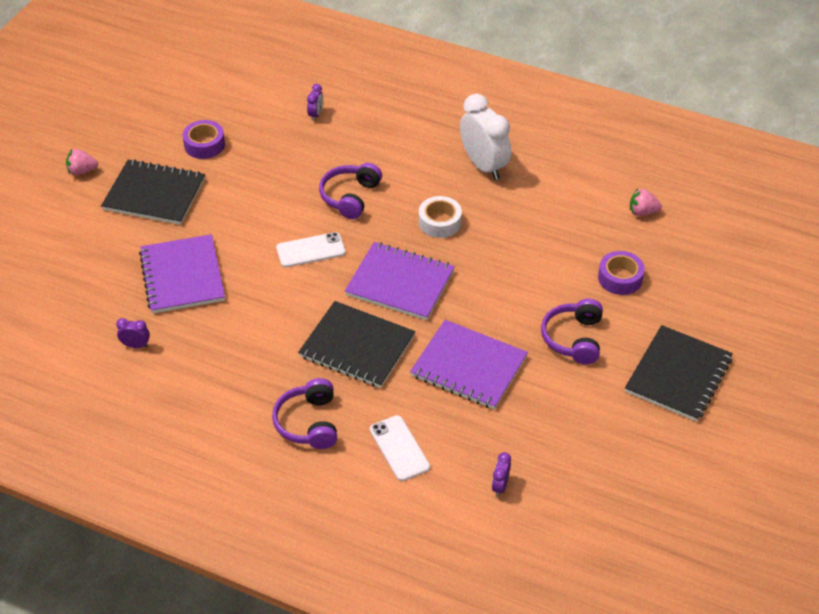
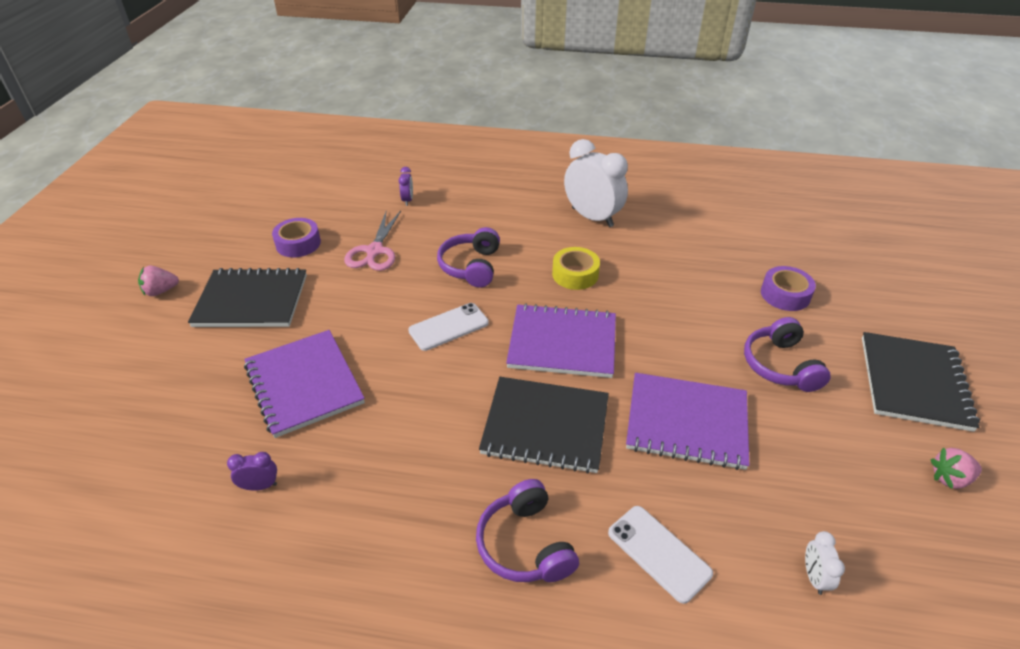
camera: 15 degrees left, 5 degrees down
white tape [419,196,462,238] -> yellow tape [552,247,600,290]
purple clock [492,452,511,497] -> white clock [805,531,845,595]
pink strawberry [630,188,662,216] -> pink strawberry moved to [930,447,982,489]
none -> pink scissors [344,211,401,271]

